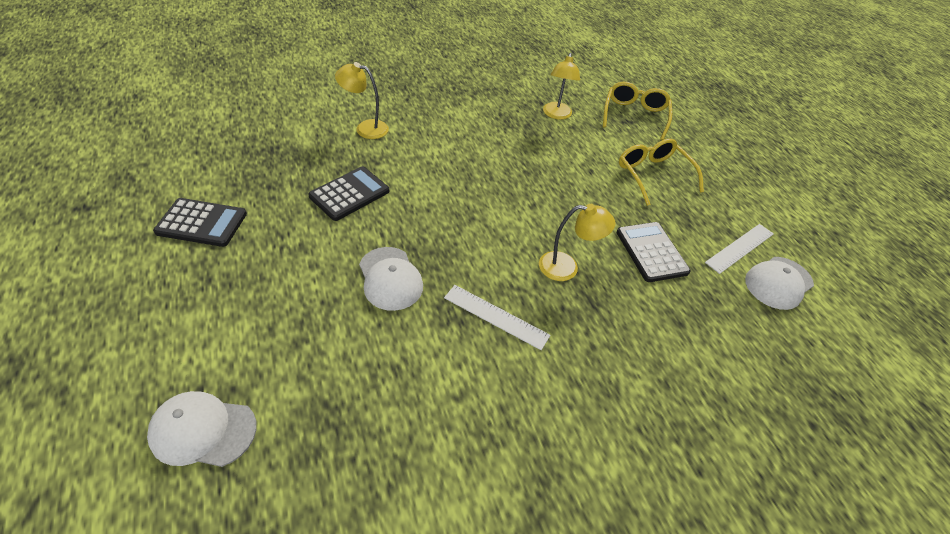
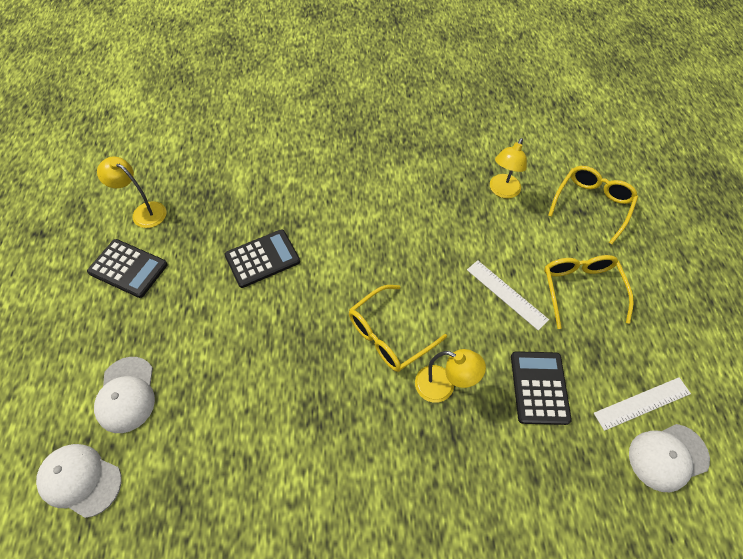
camera: 20 degrees right, 10 degrees up
yellow lamp [335,62,389,139] -> yellow lamp moved to [97,157,166,228]
white cap [359,247,423,311] -> white cap moved to [94,357,155,433]
white ruler [444,285,550,350] -> white ruler moved to [467,260,549,330]
none -> yellow glasses [349,285,447,372]

